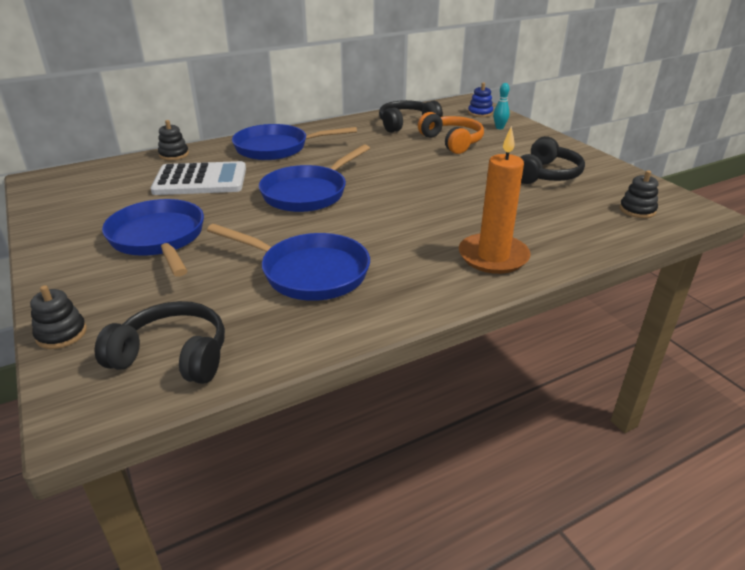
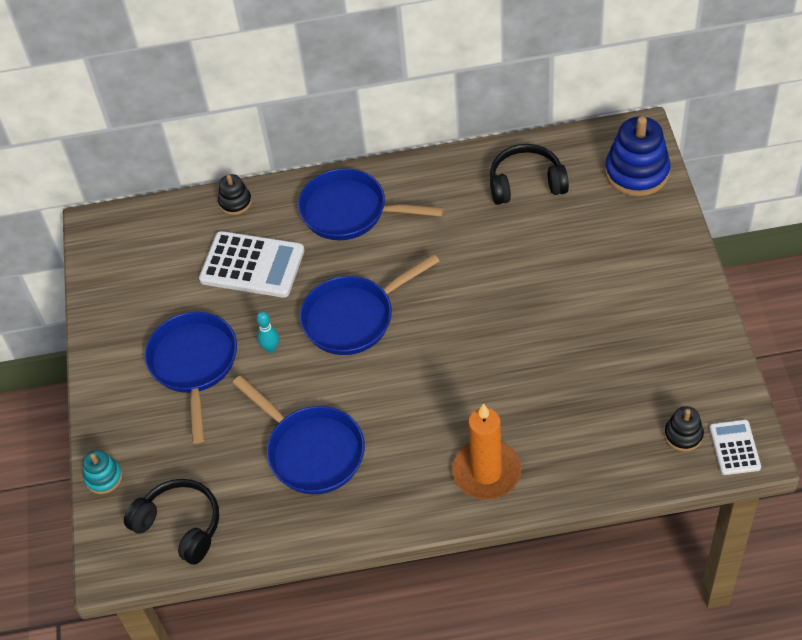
camera: 25 degrees right, 20 degrees up
black stacking toy [30,285,87,349] -> turquoise stacking toy [83,450,122,494]
orange headphones [418,112,484,154] -> none
blue stacking toy [468,82,493,117] -> blue stacking toy [605,116,670,197], size x1.90
turquoise bowling pin [493,83,510,129] -> turquoise bowling pin moved to [257,311,279,353]
black headphones [520,136,585,184] -> none
none -> white calculator [710,420,761,475]

